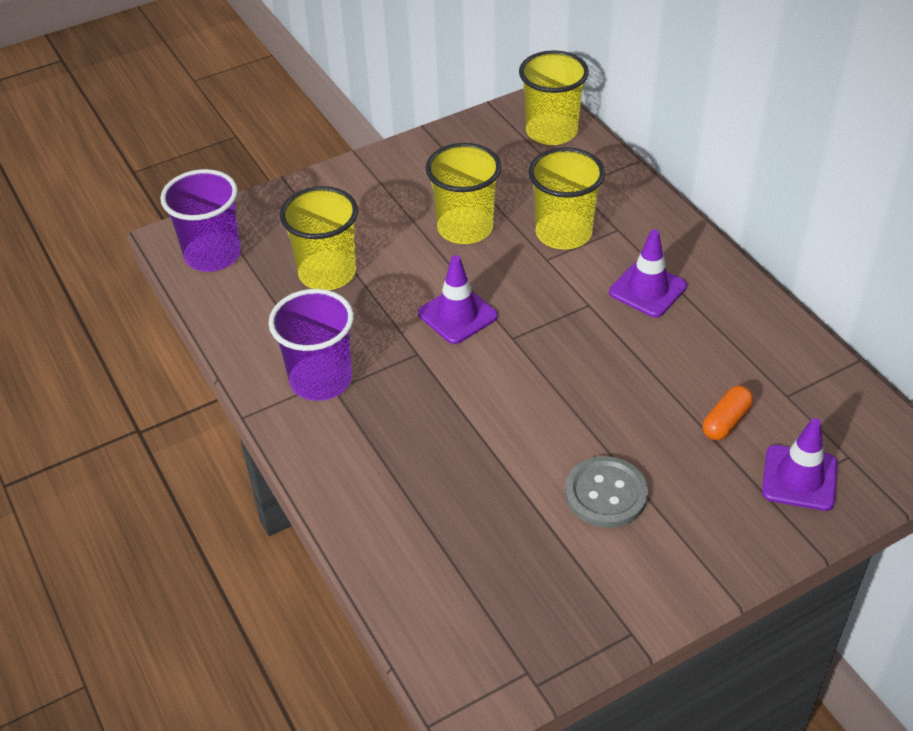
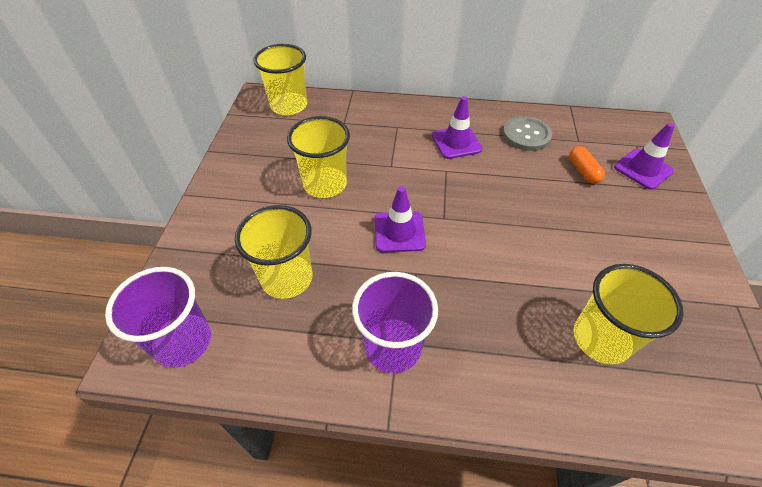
camera: 55 degrees left, 5 degrees up
yellow cup [528,147,605,250] -> yellow cup moved to [574,264,684,365]
grey button [565,456,648,528] -> grey button moved to [503,116,552,151]

